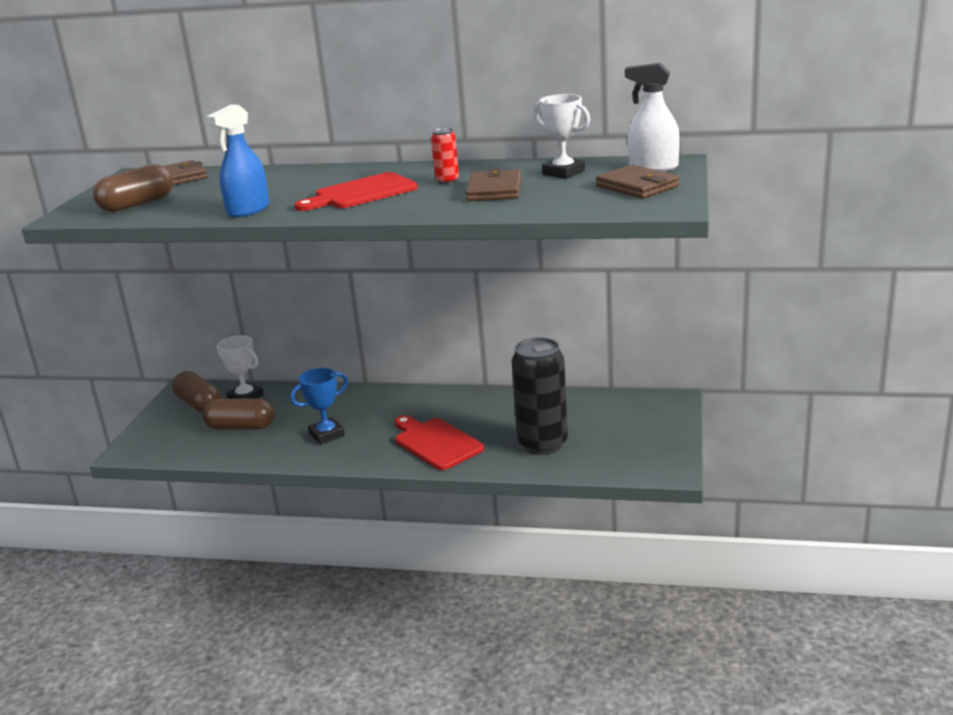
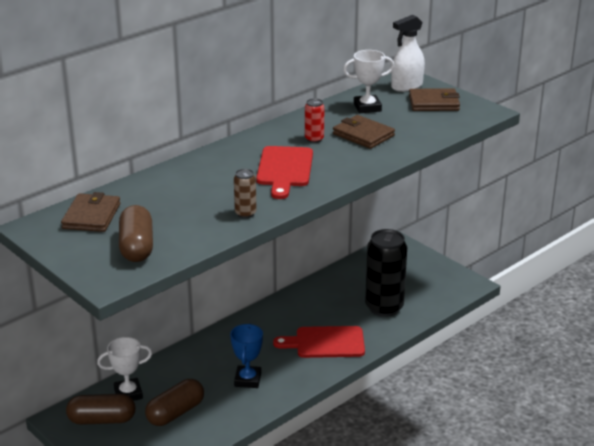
camera: 55 degrees left, 5 degrees up
blue spray bottle [206,104,269,218] -> brown can [234,169,257,218]

